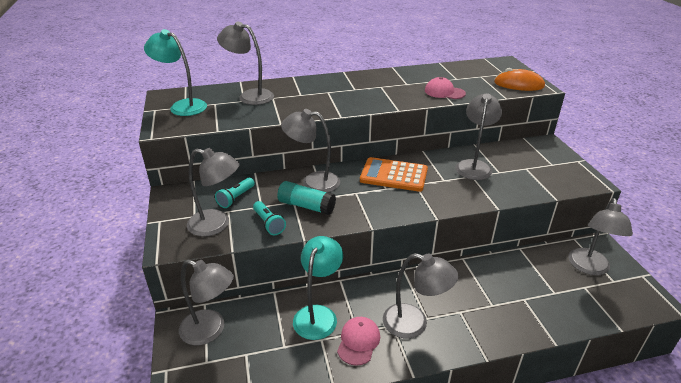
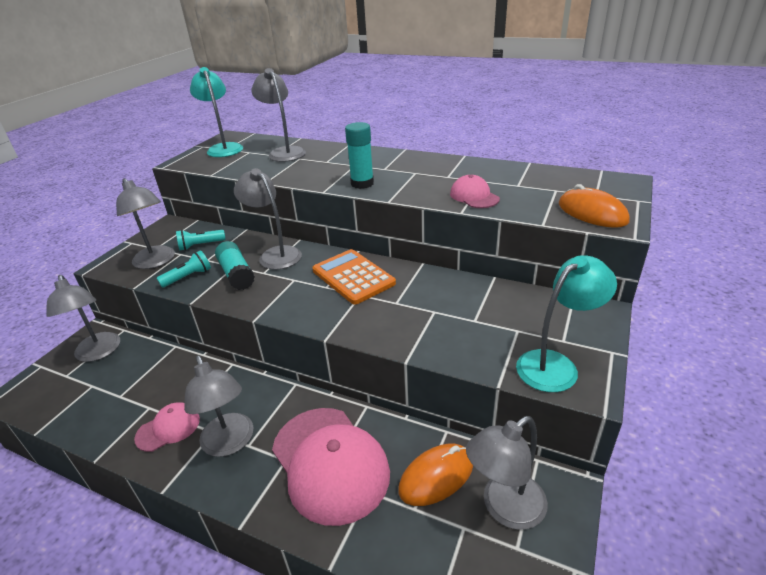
camera: 40 degrees right, 0 degrees up
turquoise flashlight [253,201,286,235] -> turquoise flashlight turned 135 degrees counterclockwise [157,250,211,288]
turquoise lamp [293,236,343,340] -> turquoise lamp moved to [516,256,617,392]
grey lamp [455,93,502,180] -> none
none -> pink cap [272,408,390,526]
none -> turquoise glue stick [345,122,374,189]
none -> orange mouse [398,444,473,506]

